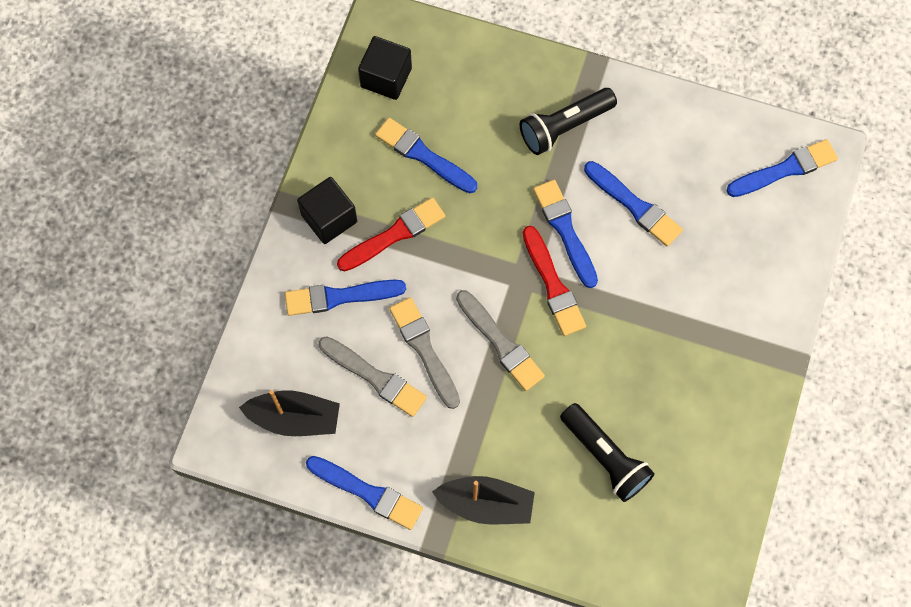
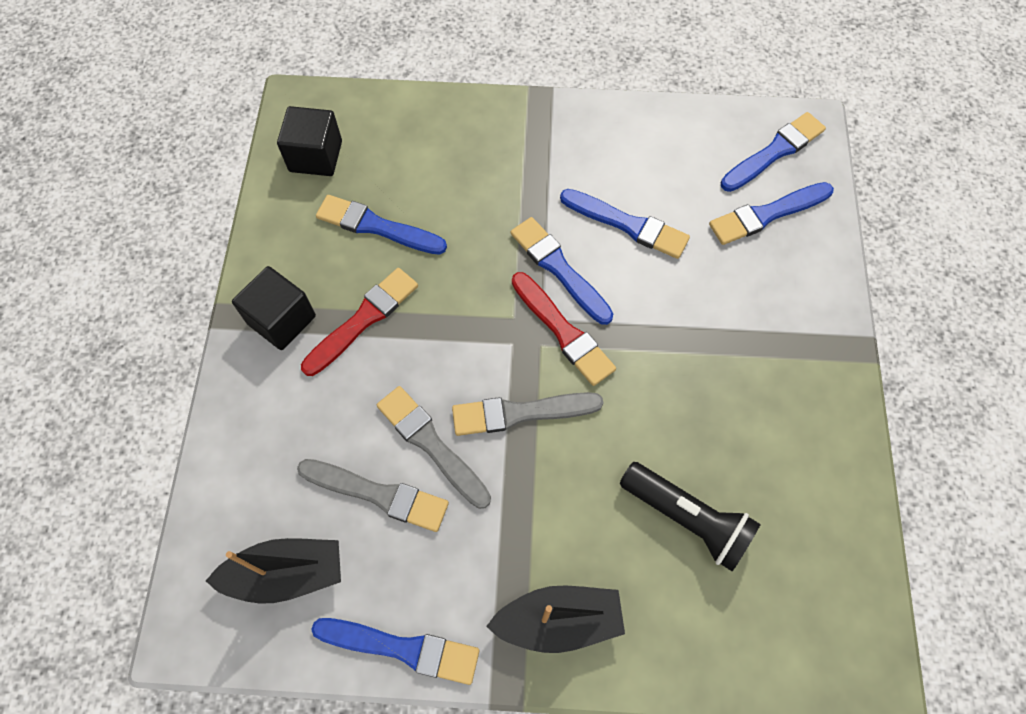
camera: 15 degrees left, 5 degrees down
blue brush [285,280,406,316] -> blue brush moved to [709,182,834,245]
grey brush [456,290,545,391] -> grey brush turned 135 degrees clockwise [452,392,603,436]
black flashlight [519,88,617,155] -> none

